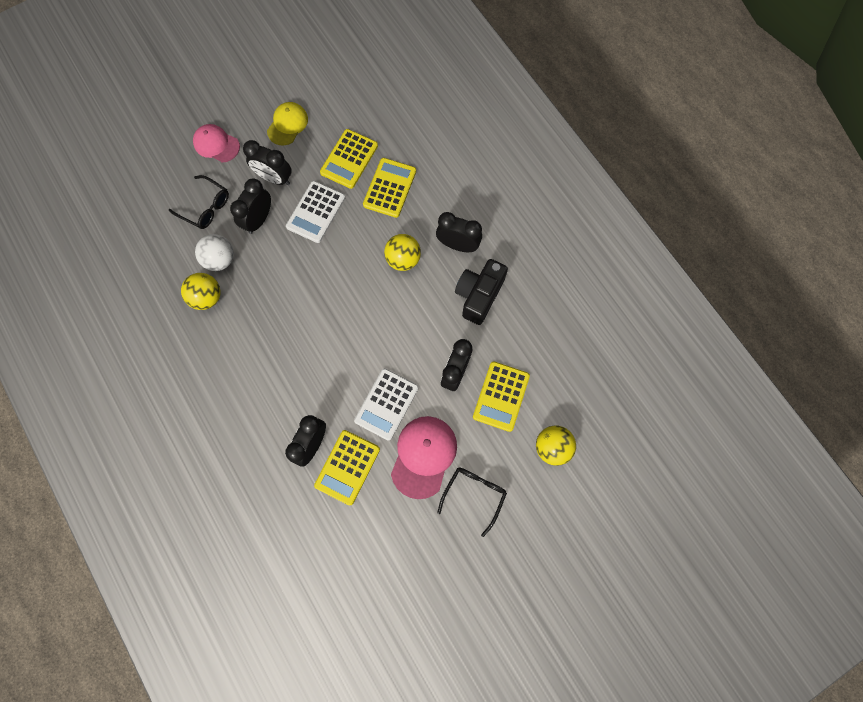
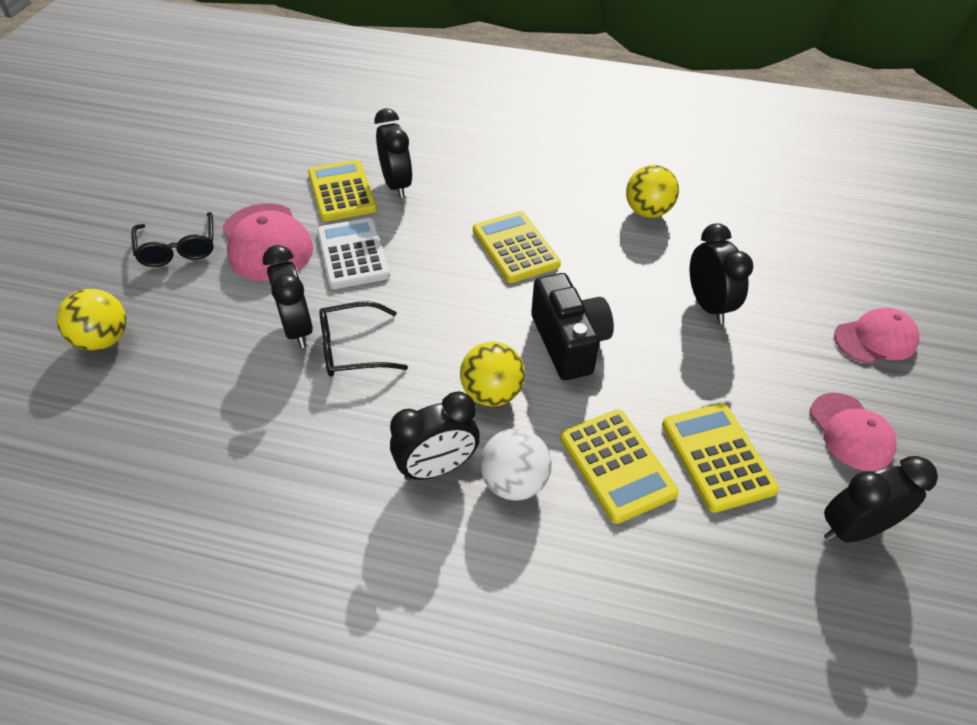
camera: 135 degrees right, 25 degrees down
black glasses [169,175,229,229] -> black glasses moved to [319,301,408,377]
white ball [195,234,234,271] -> white ball moved to [480,428,552,501]
black clock [243,140,292,185] -> black clock moved to [824,456,938,542]
yellow cap [267,102,308,145] -> pink cap [810,393,897,471]
white calculator [286,181,345,243] -> none
black camera [455,259,508,325] -> black camera moved to [531,273,614,380]
yellow calculator [473,361,530,432] -> yellow calculator moved to [473,211,561,283]

